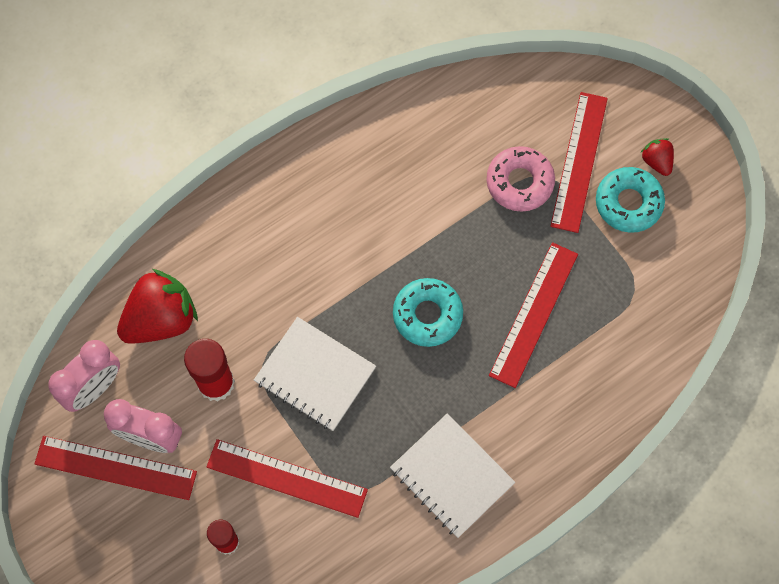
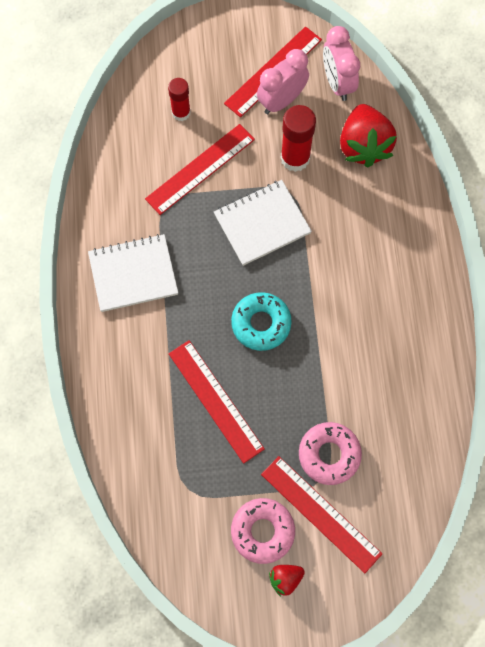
camera: 120 degrees right, 0 degrees up
turquoise donut [596,167,665,233] -> pink donut [231,498,295,564]
red strawberry [641,138,674,176] -> red strawberry turned 150 degrees clockwise [269,565,305,596]

